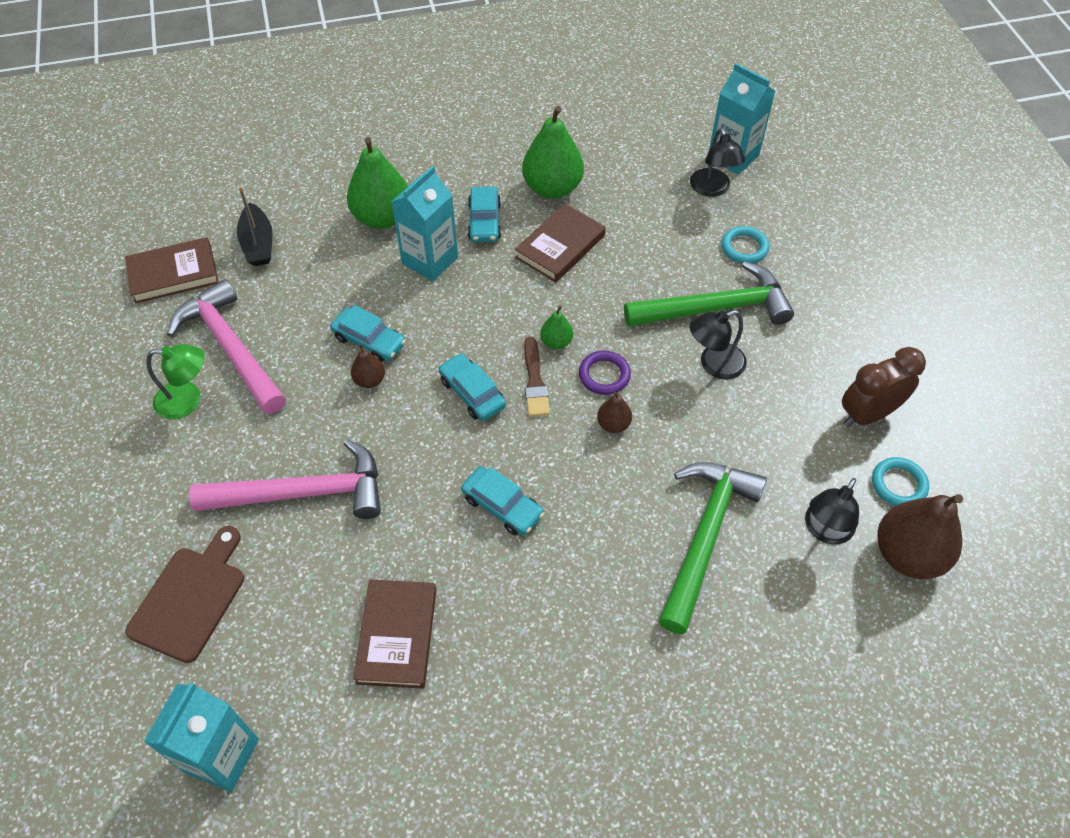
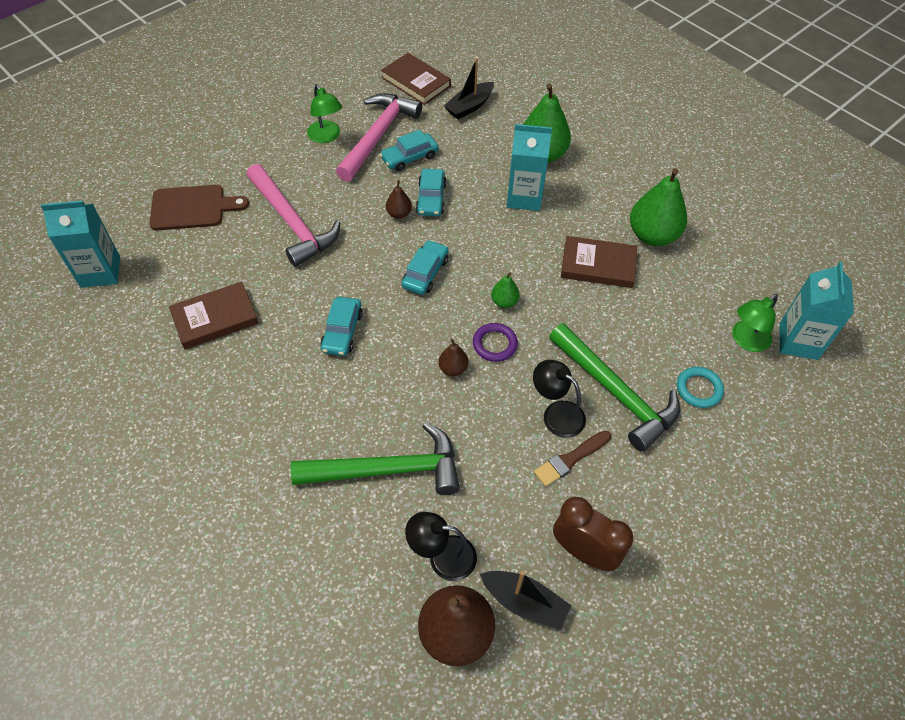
camera: 60 degrees right, 0 degrees up
turquoise car [468,187,501,242] -> turquoise car moved to [380,129,439,171]
brown brush [524,337,550,417] -> brown brush moved to [534,430,611,487]
black lamp [690,128,745,197] -> green lamp [732,294,778,352]
turquoise ring [872,457,929,506] -> black boat [480,571,571,630]

